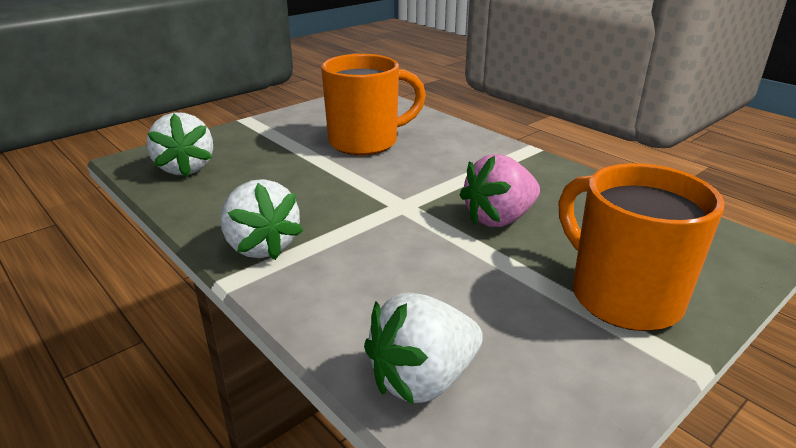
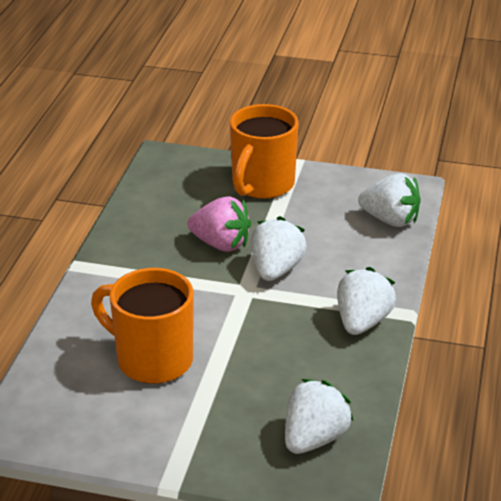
camera: 125 degrees left, 5 degrees up
none -> white strawberry [251,216,307,281]

